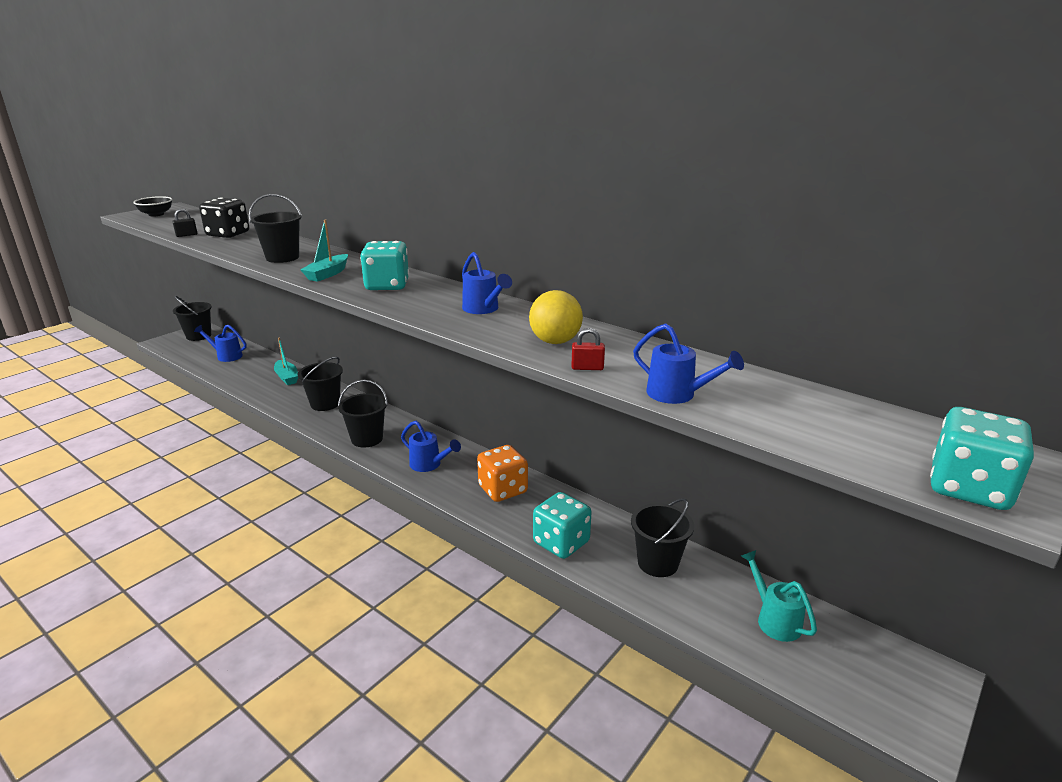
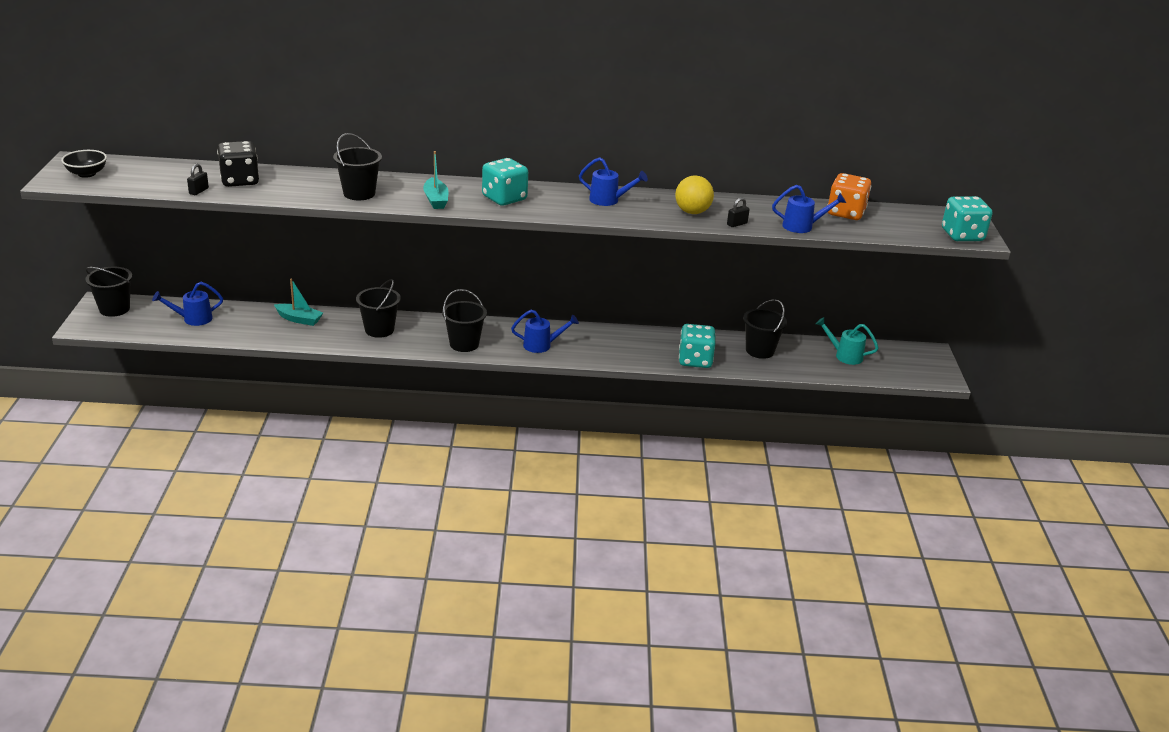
camera: 40 degrees left, 5 degrees up
orange dice [477,445,528,502] -> orange dice moved to [828,173,871,220]
red padlock [572,328,605,370] -> black padlock [727,198,750,227]

